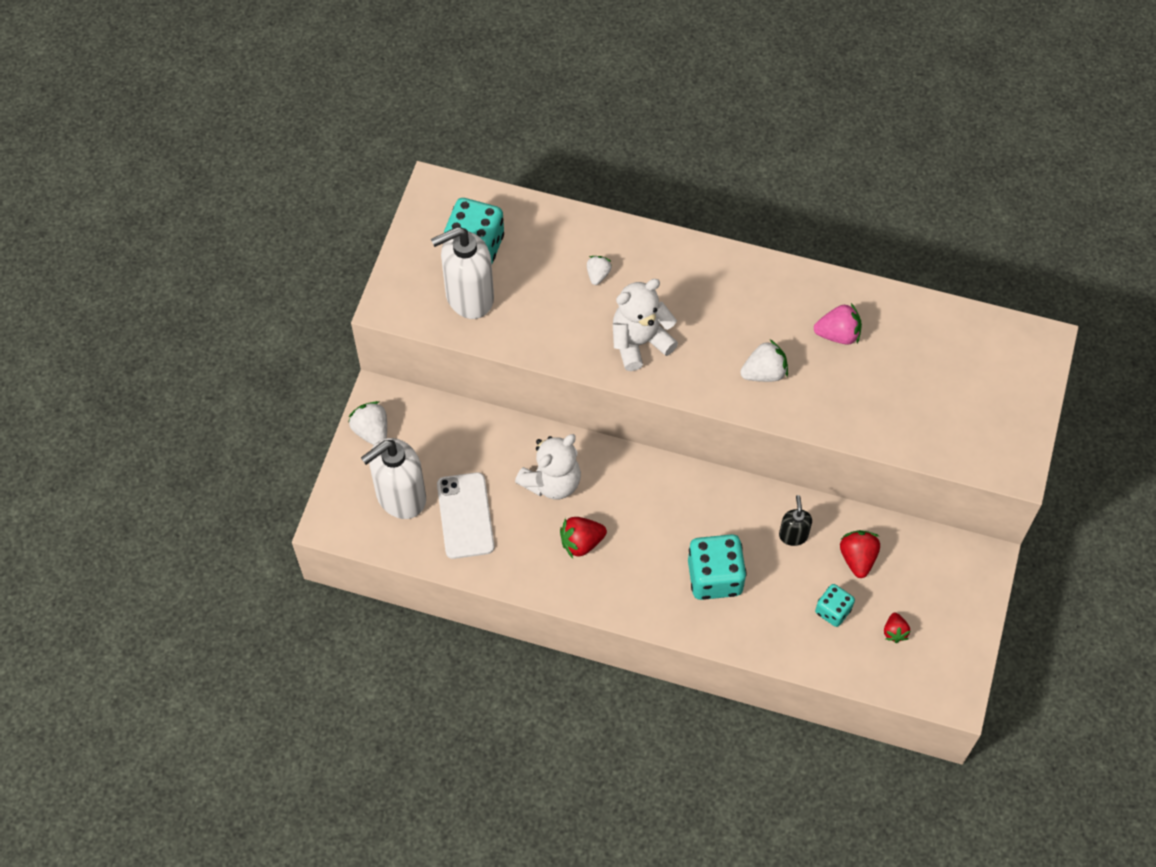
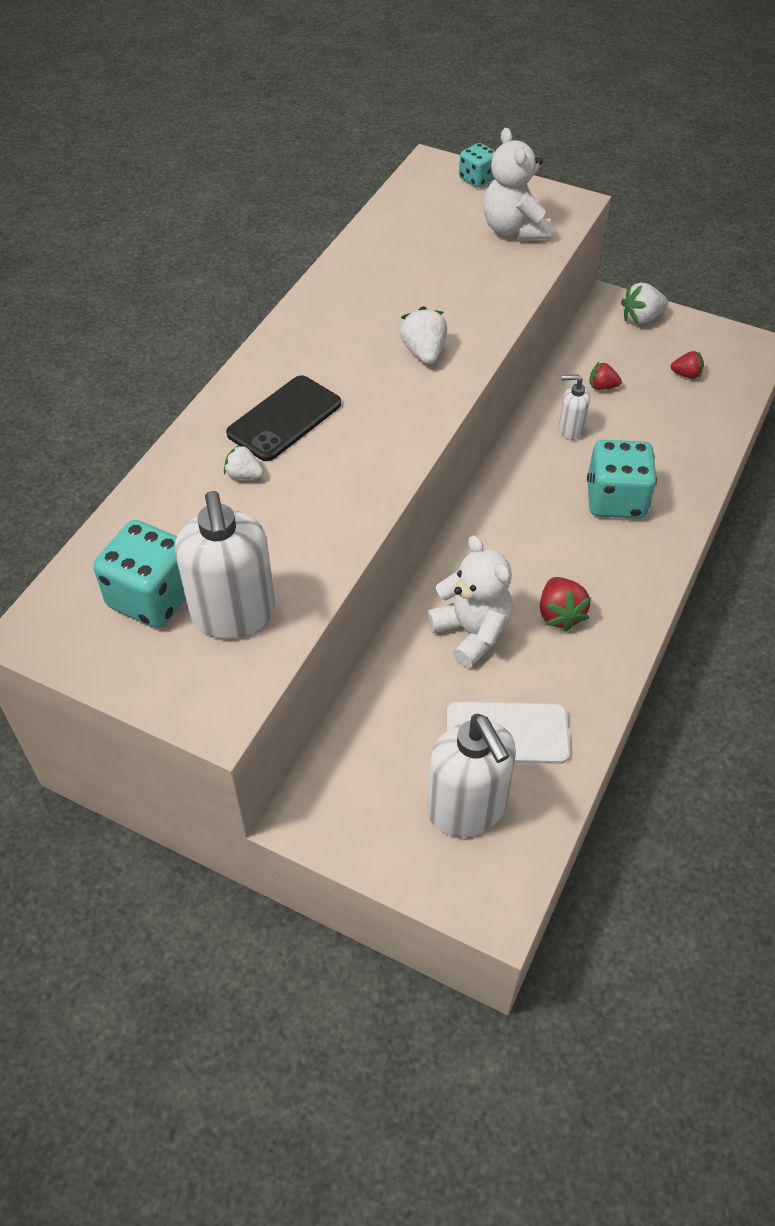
camera: 80 degrees left, 10 degrees down
white strawberry [348,401,387,445] -> white strawberry moved to [621,282,668,325]
white teddy bear [613,279,678,371] -> white teddy bear moved to [483,128,551,240]
black soap dispenser [779,495,812,546] -> white soap dispenser [558,375,590,440]
pink strawberry [814,303,862,345] -> none
turquoise dice [815,584,855,627] -> turquoise dice moved to [459,143,495,188]
red strawberry [840,530,880,578] -> red strawberry [589,362,622,390], size x0.64
none -> black phone [226,375,341,461]

